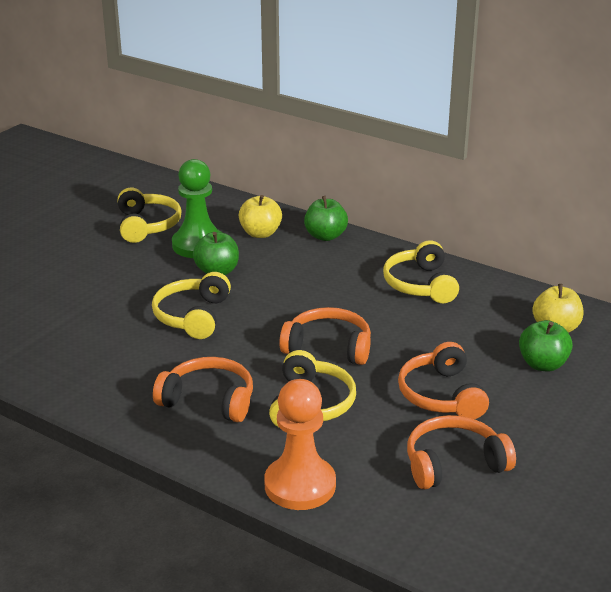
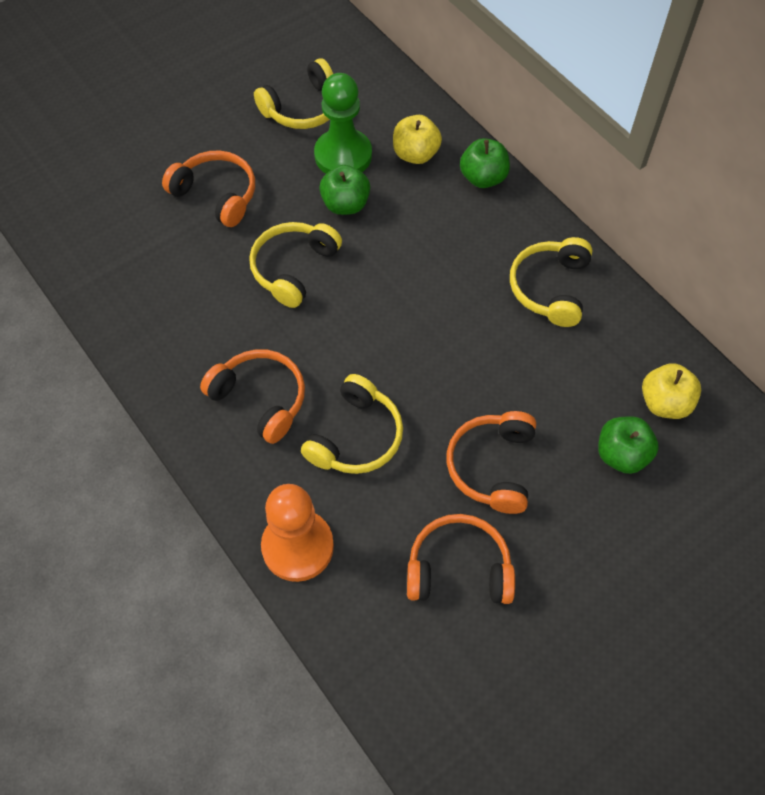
camera: 20 degrees right, 30 degrees up
yellow headphones [118,187,182,243] -> yellow headphones turned 45 degrees clockwise [254,58,333,129]
orange headphones [279,307,371,365] -> orange headphones moved to [162,150,255,227]

